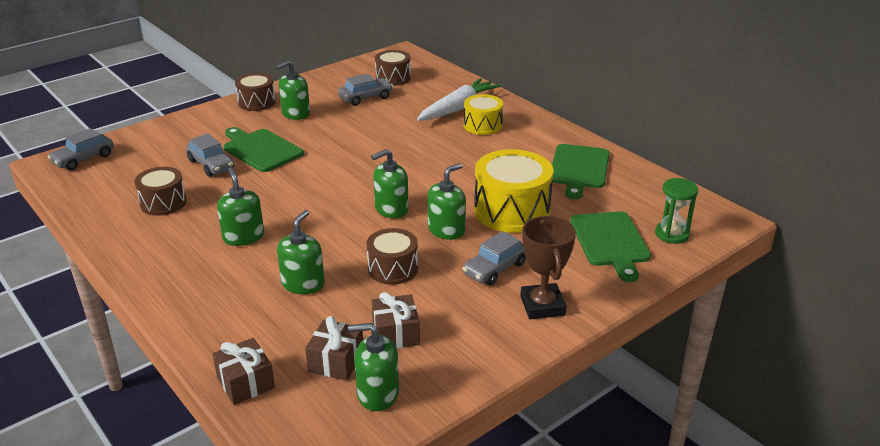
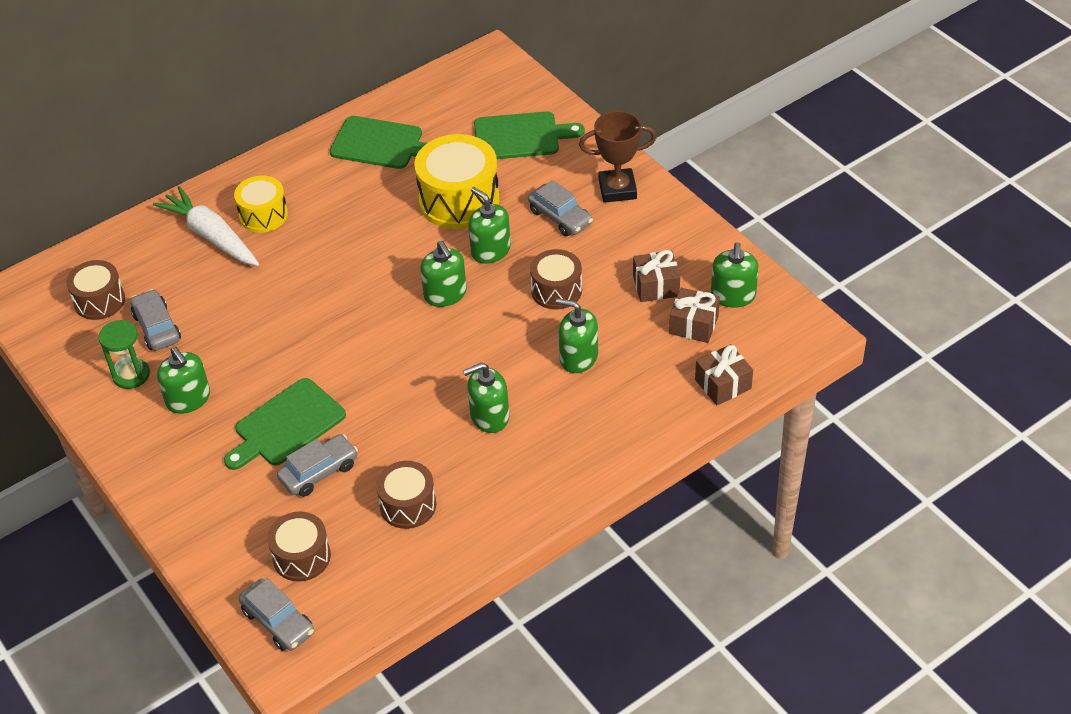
camera: 85 degrees left, 15 degrees up
brown drum [235,73,276,111] -> brown drum moved to [267,511,331,581]
green hourglass [655,178,698,244] -> green hourglass moved to [98,320,150,389]

